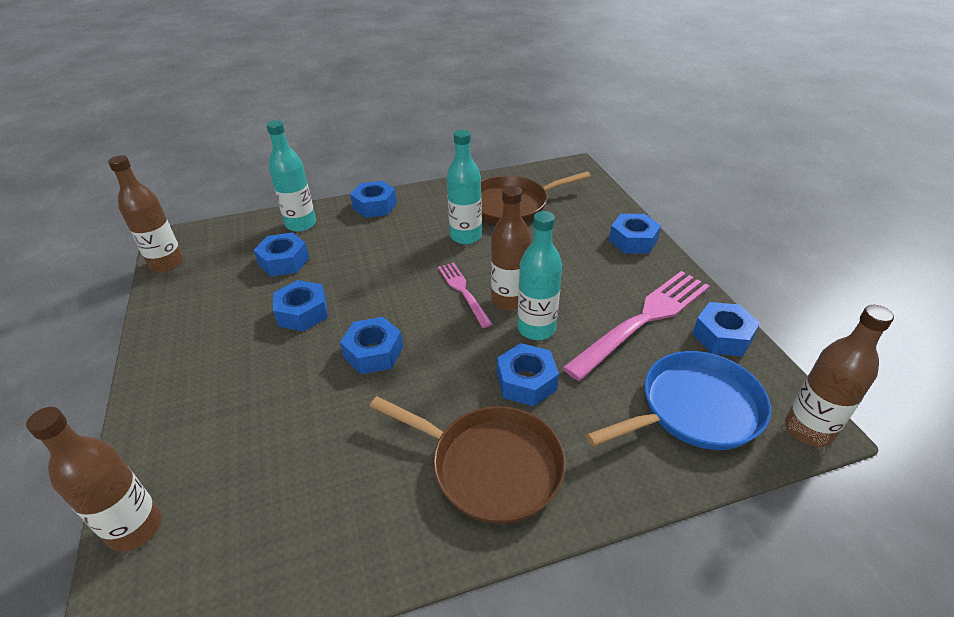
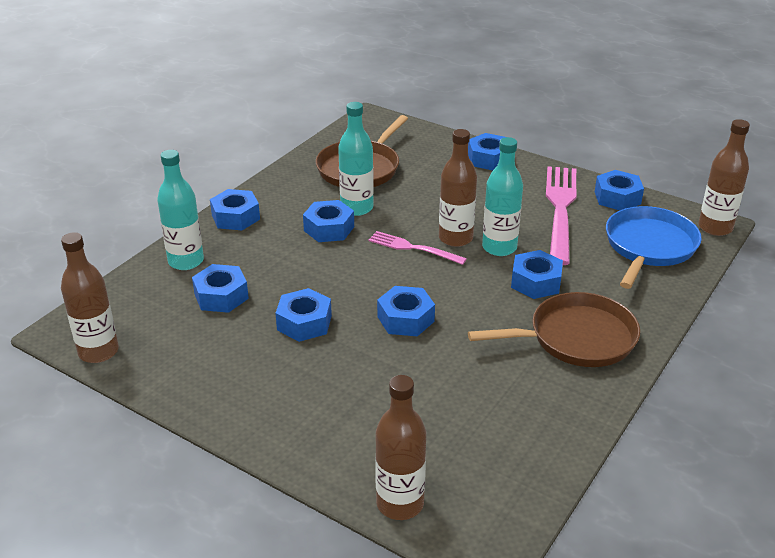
camera: 40 degrees left, 5 degrees down
none -> blue nut [303,200,354,242]

